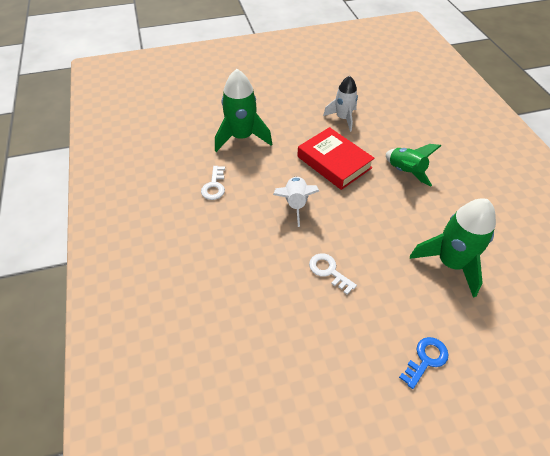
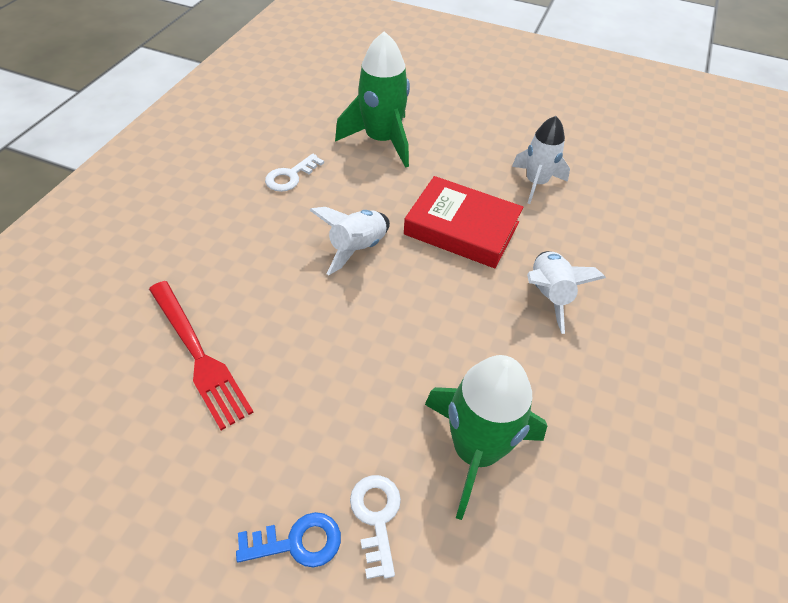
camera: 35 degrees right, 0 degrees up
red book [297,127,375,190] -> red book turned 60 degrees counterclockwise [404,176,523,268]
white key [309,253,357,294] -> white key moved to [350,475,401,579]
green rocket [386,144,441,186] -> white rocket [527,251,606,334]
none -> red fork [149,281,253,430]

